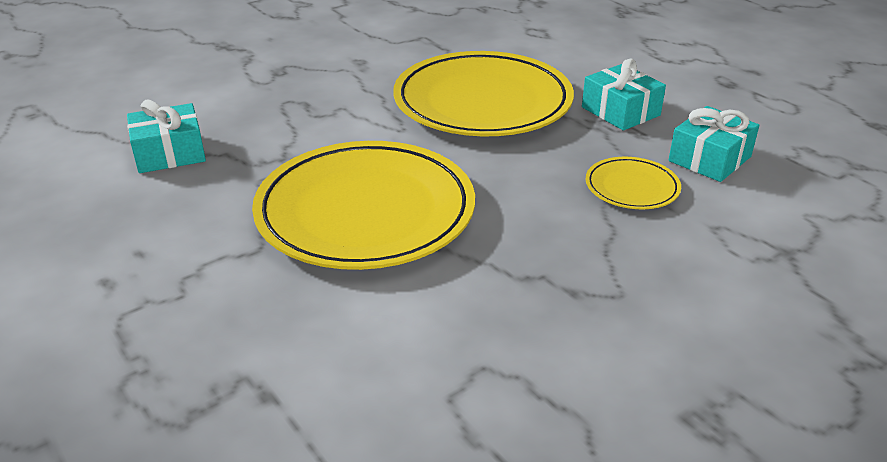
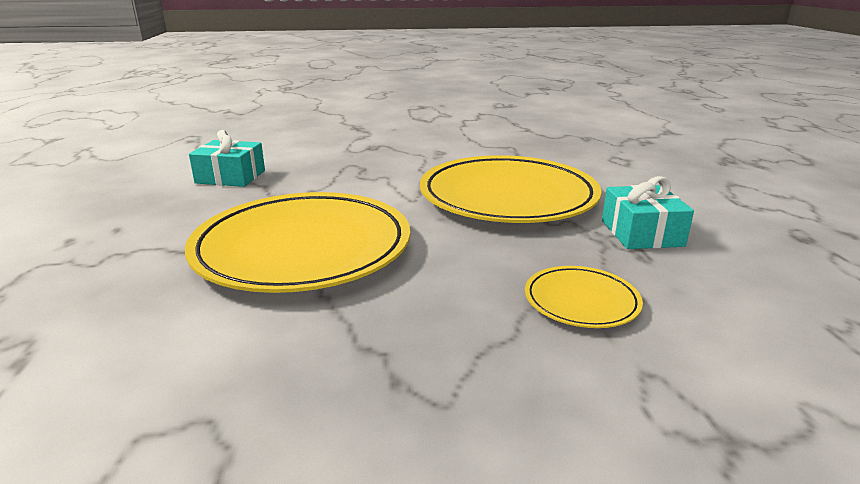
camera: 30 degrees right, 10 degrees down
turquoise gift [669,106,759,182] -> none

